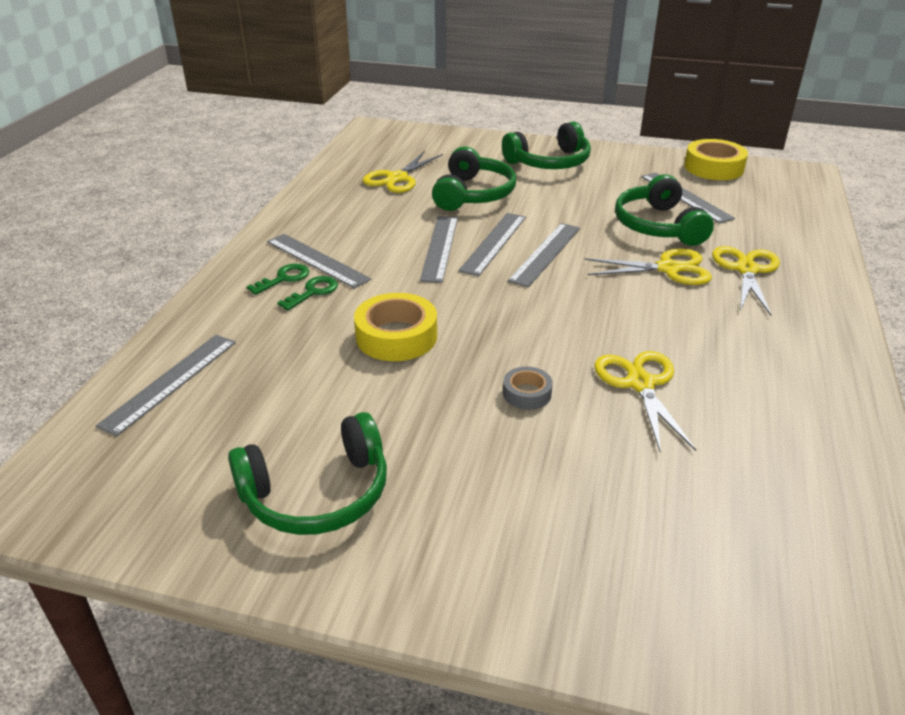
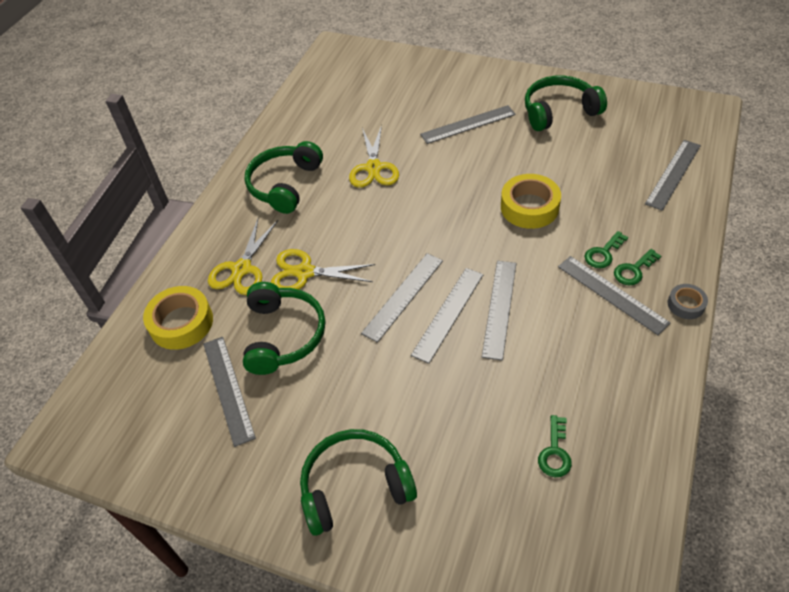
camera: 170 degrees left, 15 degrees up
yellow scissors [363,151,443,193] -> green key [538,415,572,477]
green headphones [432,146,516,211] -> green headphones moved to [245,141,323,214]
grey tape [503,366,553,410] -> grey tape moved to [668,284,708,319]
yellow tape [684,139,748,180] -> yellow tape moved to [143,286,213,350]
none -> grey ruler [420,105,516,144]

